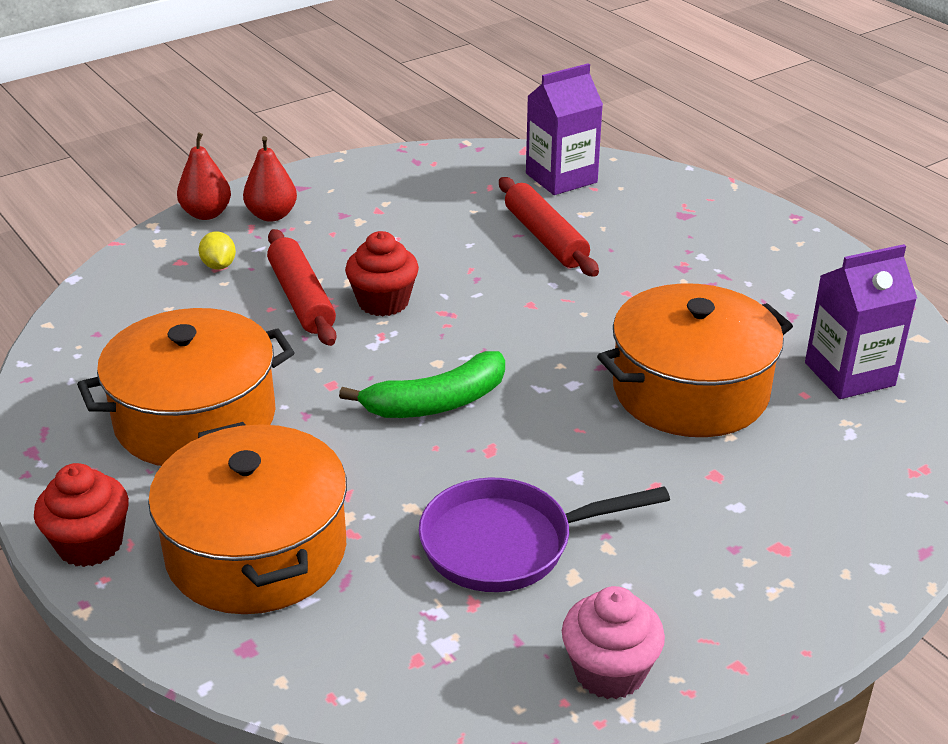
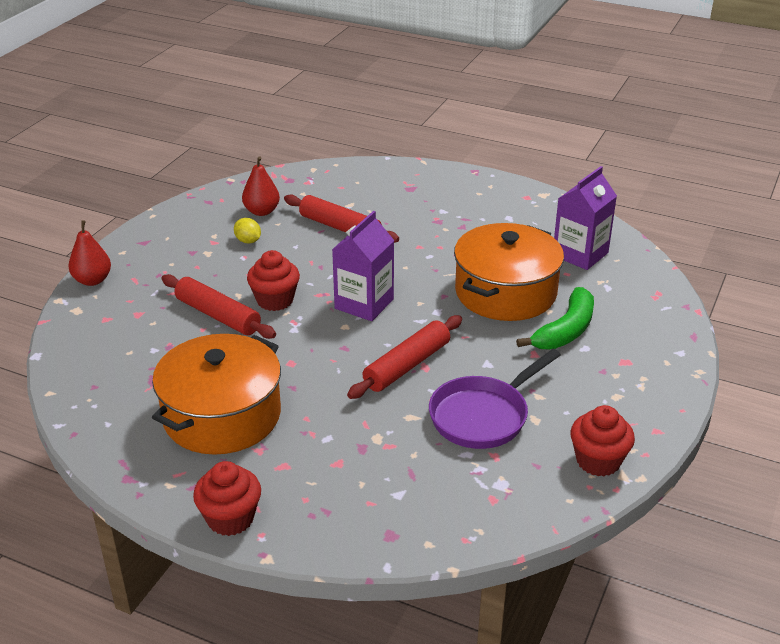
camera: 30 degrees left, 0 degrees up
orange pot [148,422,347,614] -> none
yellow lemon [199,231,236,270] -> yellow lemon moved to [234,218,261,243]
red pear [243,136,297,222] -> red pear moved to [242,156,280,216]
green banana [339,351,505,418] -> green banana moved to [516,287,594,350]
purple carton [526,63,603,195] -> purple carton moved to [332,211,394,321]
pink cupcake [562,586,665,699] -> red cupcake [570,405,635,476]
none -> red rolling pin [347,315,462,399]

